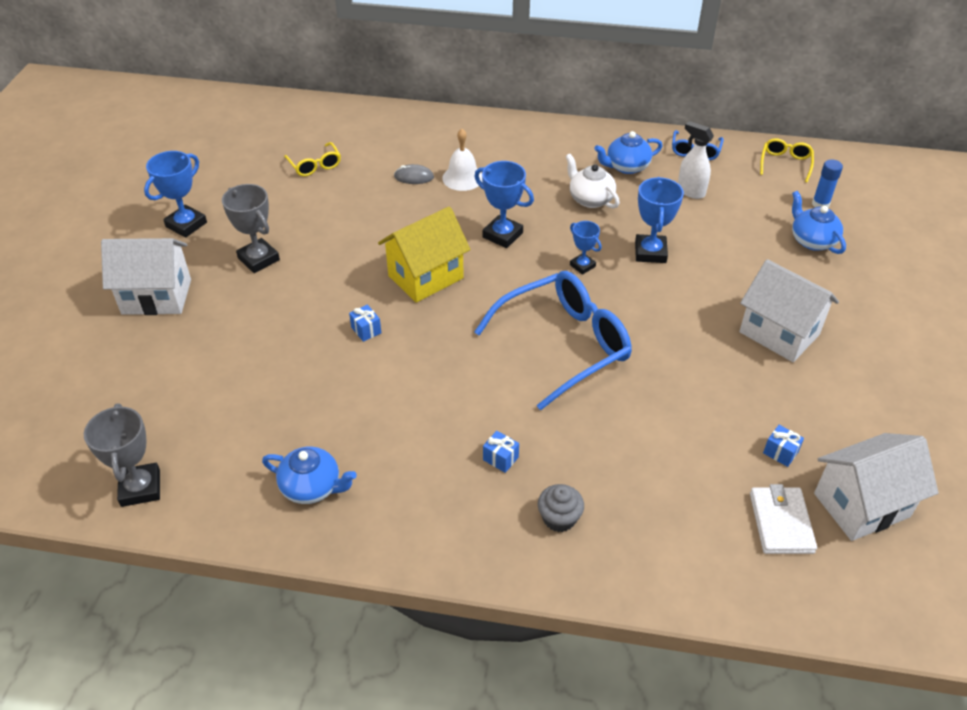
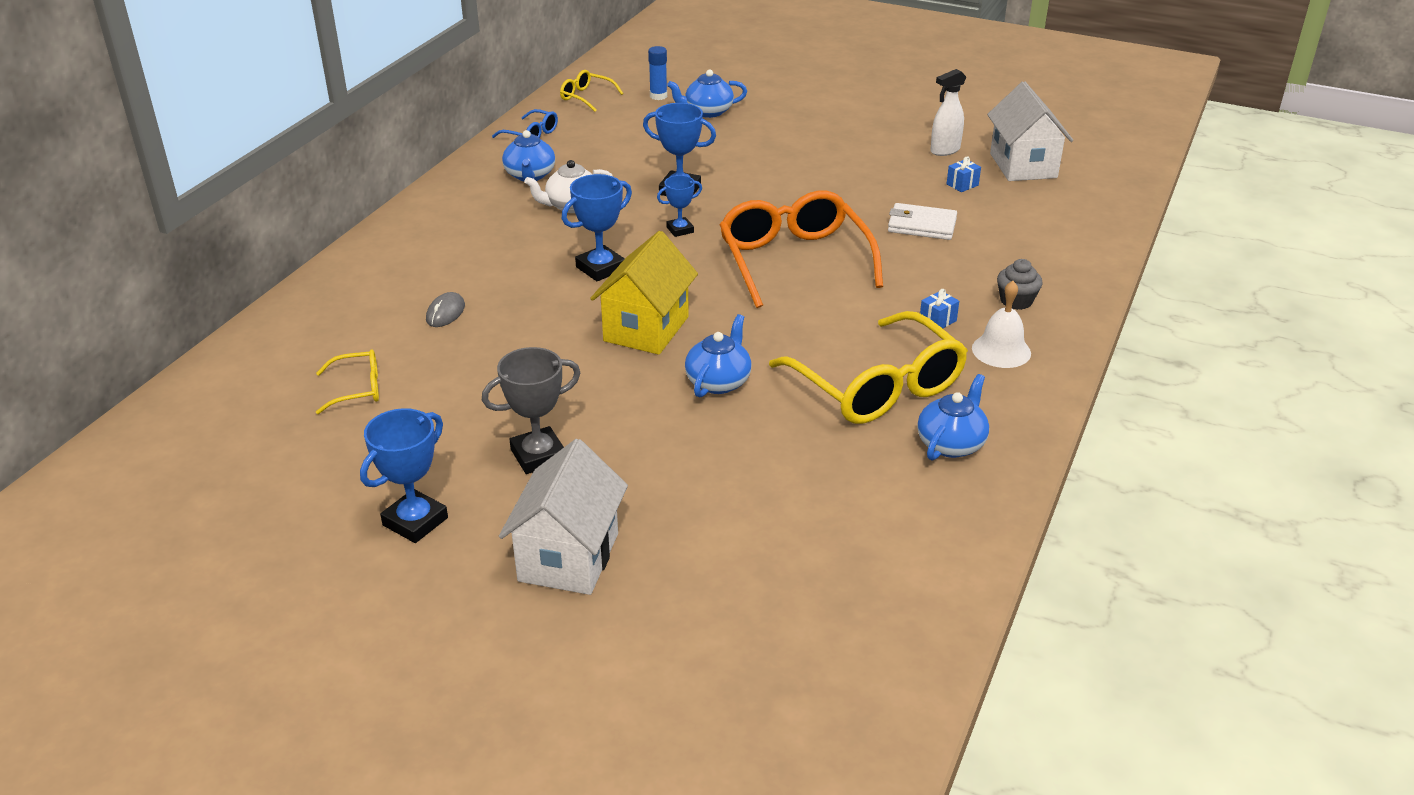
camera: 75 degrees left, 10 degrees down
grey trophy [84,404,160,507] -> none
blue trophy [144,151,207,238] -> blue trophy turned 75 degrees clockwise [360,408,448,543]
blue gift [349,305,381,342] -> blue teapot [685,314,752,398]
yellow house [378,206,470,303] -> yellow house turned 45 degrees clockwise [590,231,698,355]
white bell [442,129,482,191] -> white bell moved to [972,281,1031,368]
blue glasses [474,271,632,410] -> orange glasses [720,190,883,308]
white spray bottle [678,121,714,199] -> white spray bottle moved to [930,69,966,156]
white house [739,259,839,362] -> none
white wallet [750,484,817,554] -> white wallet moved to [888,203,957,240]
none -> yellow glasses [769,311,968,424]

